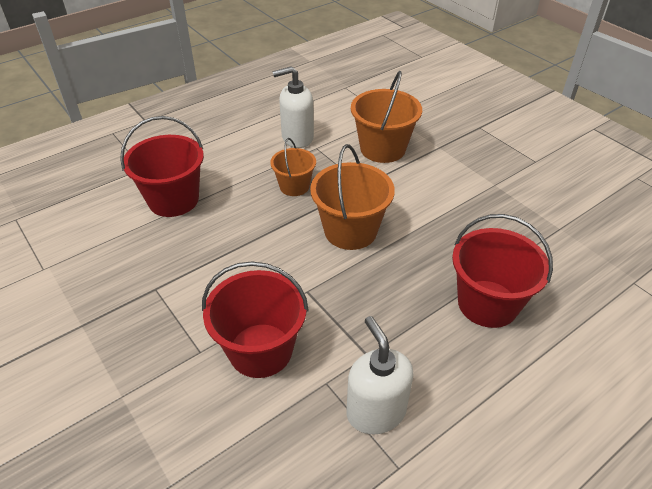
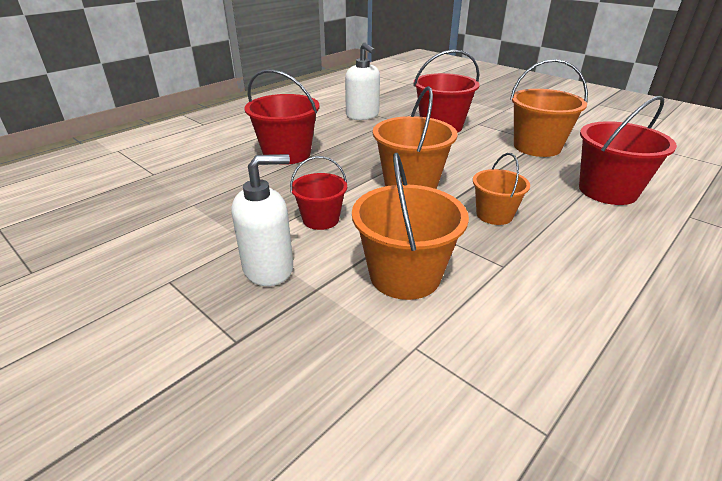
camera: 170 degrees right, 10 degrees down
white soap dispenser [272,66,314,148] -> white soap dispenser moved to [231,154,293,286]
none -> red bucket [290,156,347,230]
none -> orange bucket [510,59,588,157]

